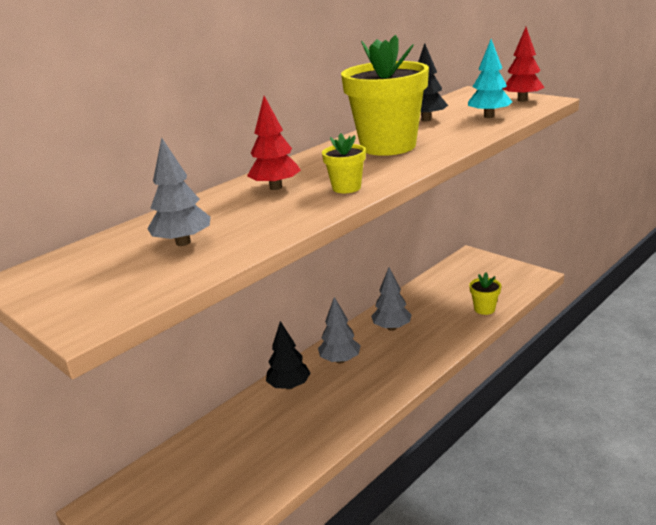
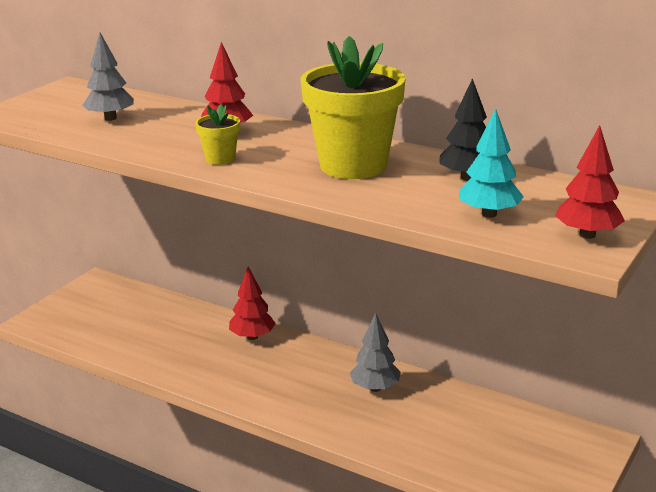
camera: 75 degrees right, 0 degrees up
black tree [266,321,311,390] -> red tree [229,267,276,340]
grey tree [318,297,361,363] -> none
yellow flower pot [469,273,501,315] -> none

